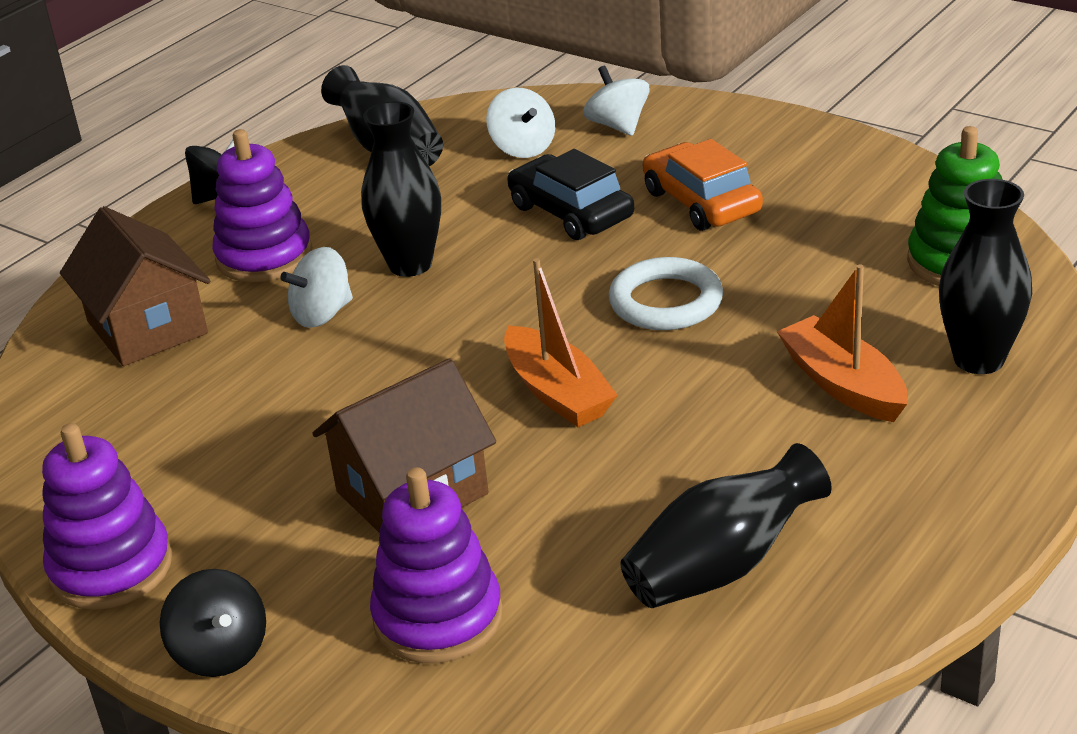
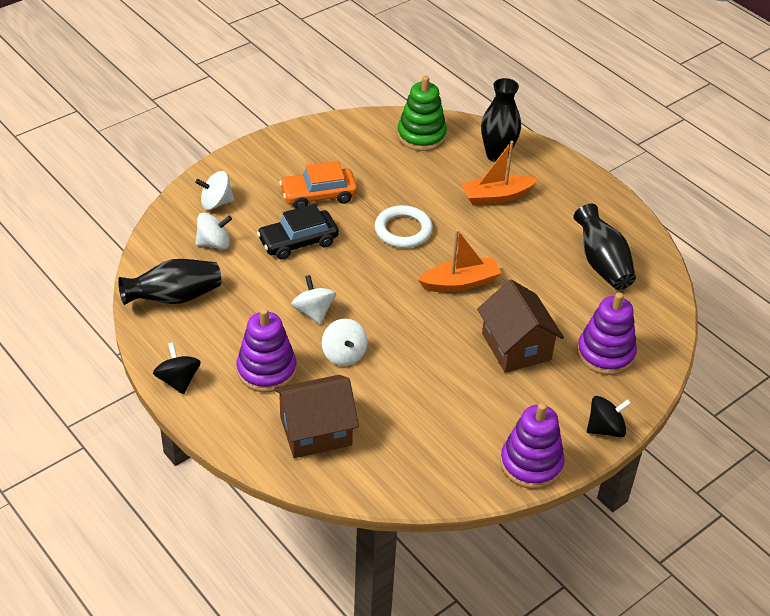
camera: 80 degrees left, 10 degrees up
black vase [361,101,441,277] -> white spinning top [291,275,336,324]

